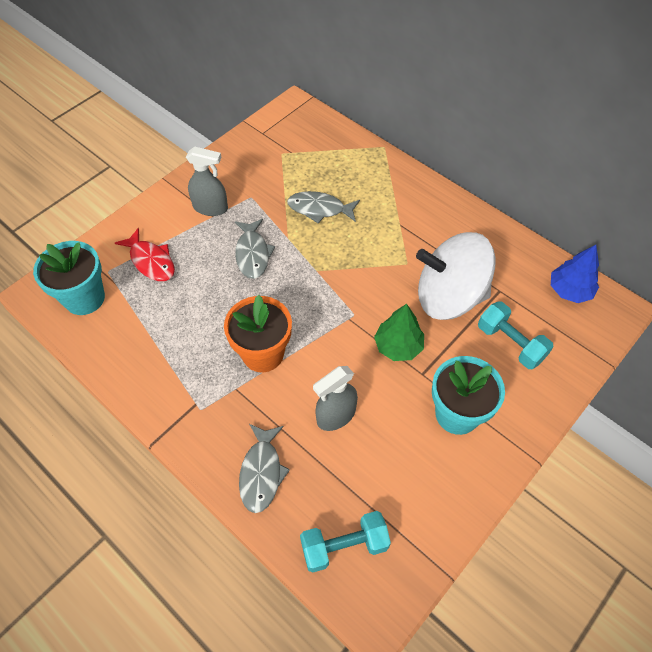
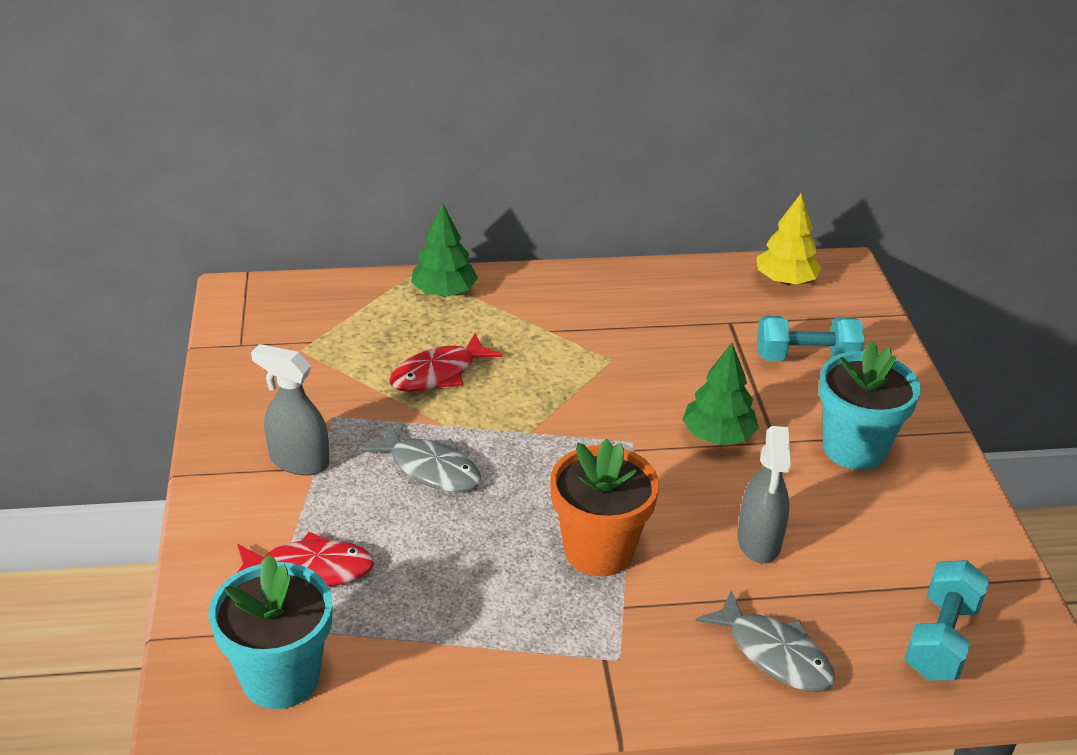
camera: 50 degrees left, 20 degrees down
grey spray bottle [186,146,228,216] -> grey spray bottle turned 120 degrees counterclockwise [251,344,329,475]
grey fish [287,191,360,223] -> red fish [389,333,502,392]
white spinning top [416,232,496,320] -> none
blue tree [551,245,599,303] -> yellow tree [757,194,822,285]
none -> green tree [411,204,478,297]

